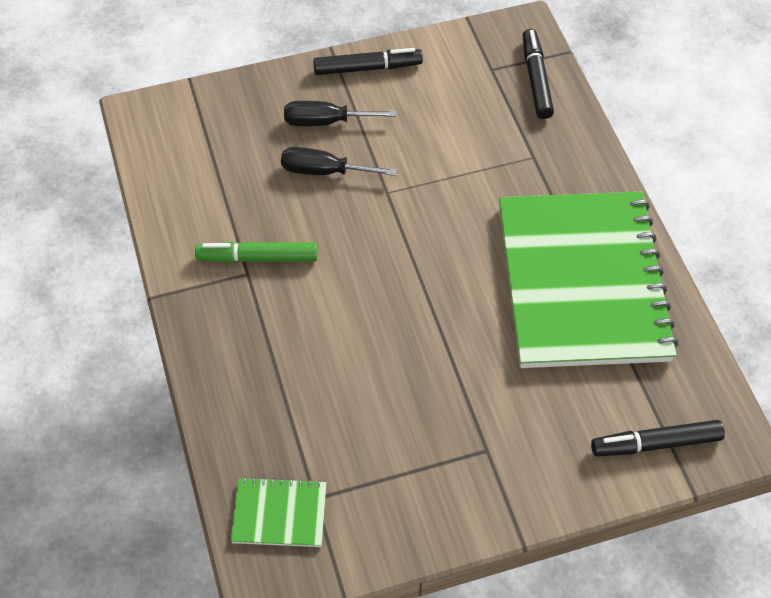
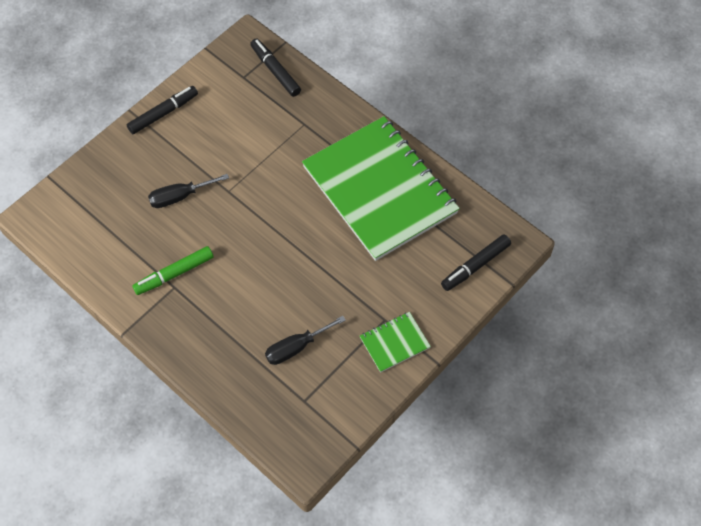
camera: 30 degrees left, 5 degrees up
green notebook [231,477,327,547] -> green notebook moved to [360,312,431,373]
black screwdriver [284,101,397,126] -> black screwdriver moved to [265,316,346,365]

